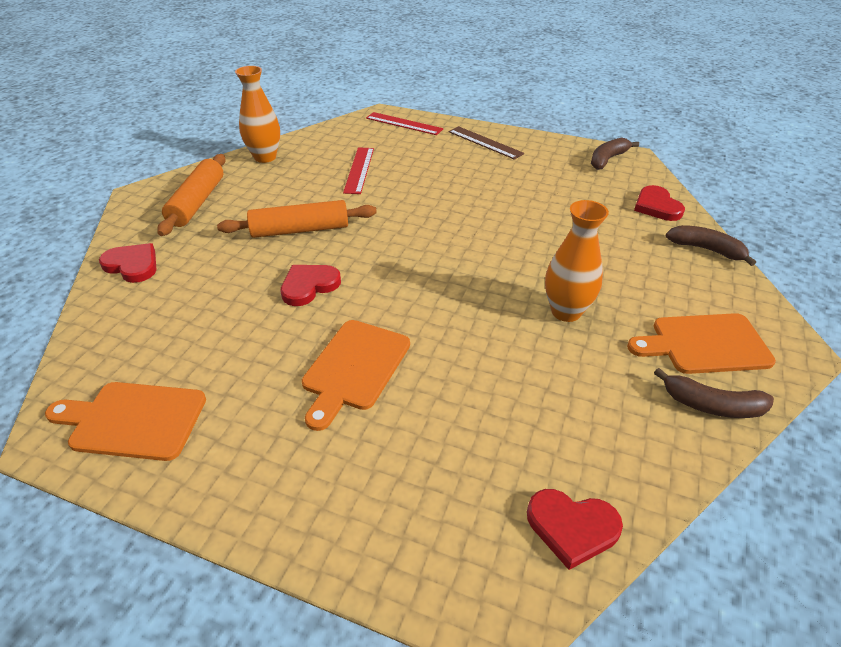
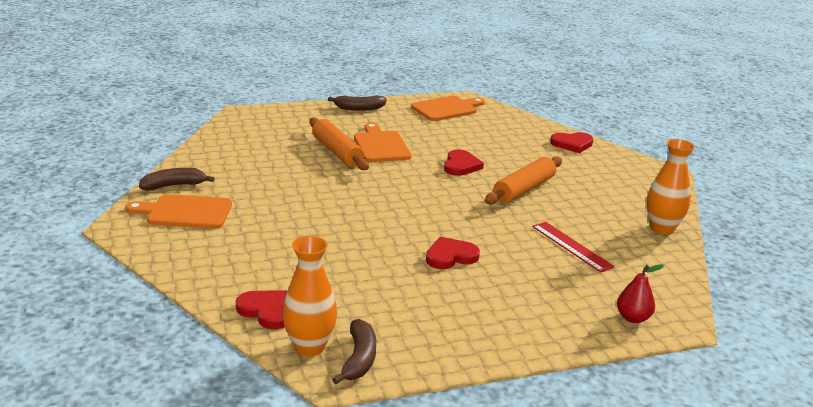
camera: 140 degrees right, 15 degrees down
orange rolling pin [157,154,226,236] -> orange rolling pin moved to [309,117,369,170]
red ruler [366,112,443,135] -> red pear [617,264,664,323]
brown ruler [449,126,524,160] -> none
red heart [527,489,623,570] -> red heart moved to [426,237,480,269]
orange vase [545,200,609,322] -> orange vase moved to [282,236,337,356]
orange cutting board [627,313,776,374] -> orange cutting board turned 135 degrees counterclockwise [126,194,232,229]
brown banana [666,225,756,266] -> brown banana moved to [328,95,387,111]

